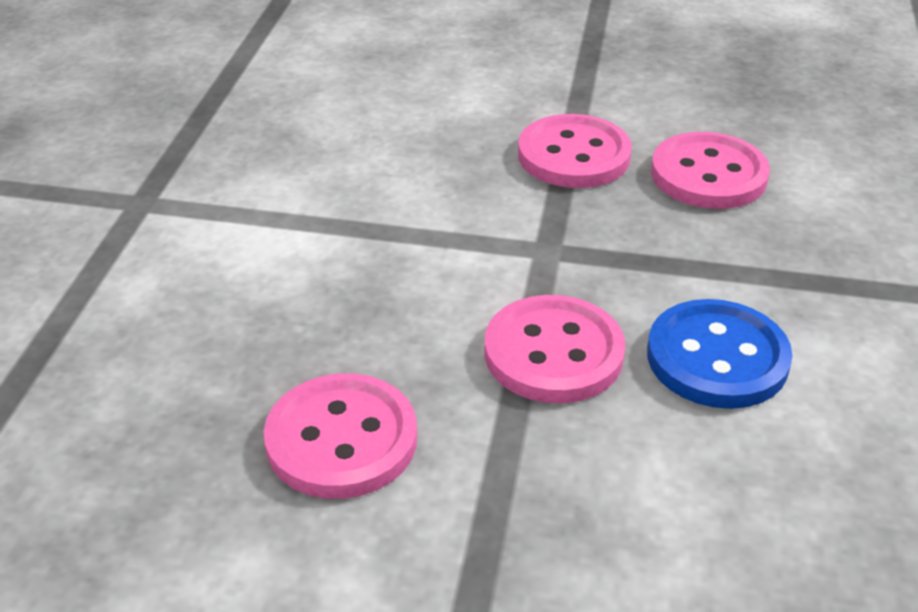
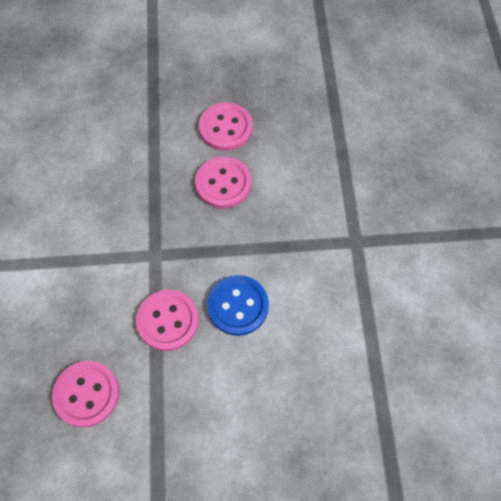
camera: 15 degrees left, 25 degrees up
pink button [518,114,632,188] -> pink button moved to [199,102,253,151]

